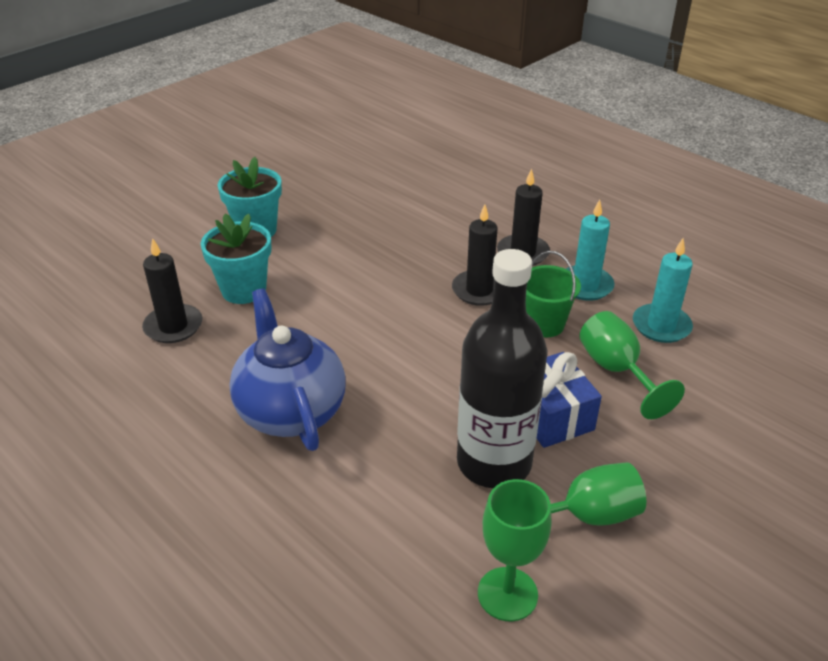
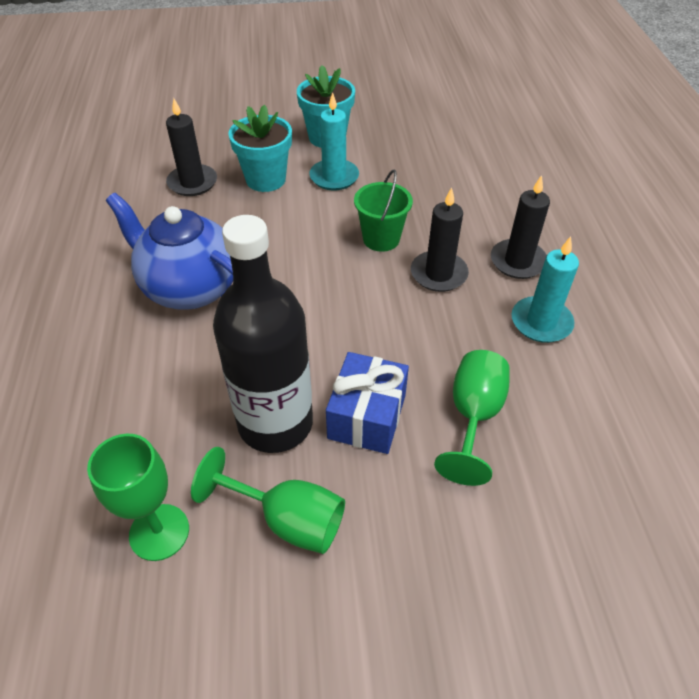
camera: 40 degrees right, 10 degrees up
blue teapot [229,289,346,451] -> blue teapot turned 75 degrees counterclockwise [106,193,233,310]
green bucket [526,251,581,337] -> green bucket moved to [354,170,413,252]
turquoise candle [633,238,693,343] -> turquoise candle moved to [309,92,359,191]

